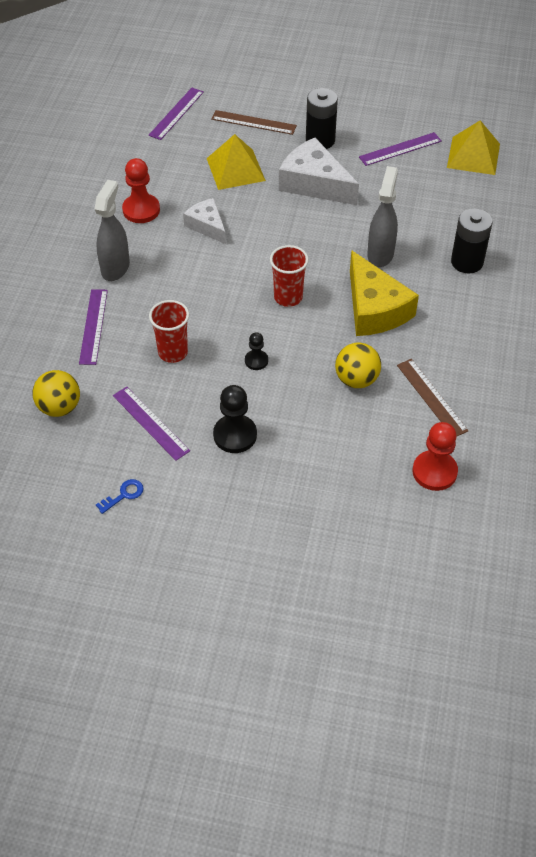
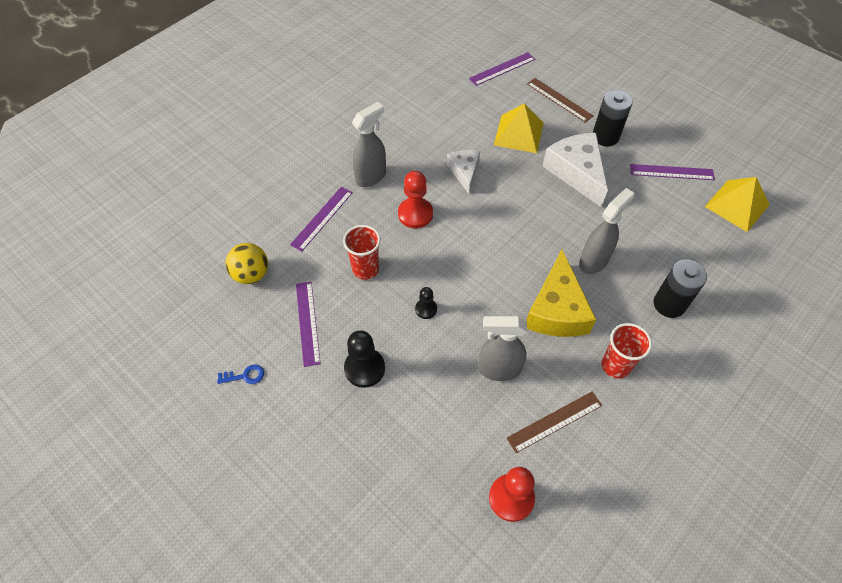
camera: 30 degrees right, 5 degrees up
red pawn [122,158,160,223] -> red pawn moved to [398,171,433,228]
red cup [270,245,309,307] -> red cup moved to [602,323,652,379]
yellow ball [335,343,381,388] -> grey spray bottle [478,316,527,381]
brown ruler [397,359,468,436] -> brown ruler turned 60 degrees clockwise [507,391,602,453]

